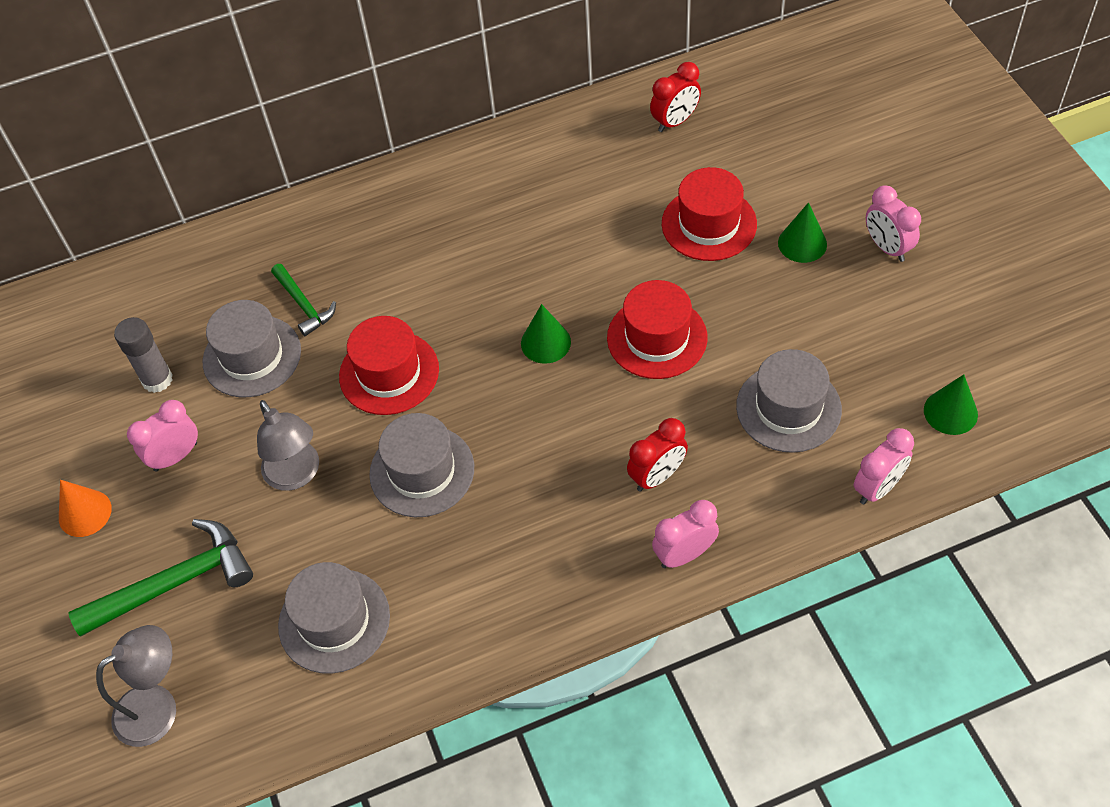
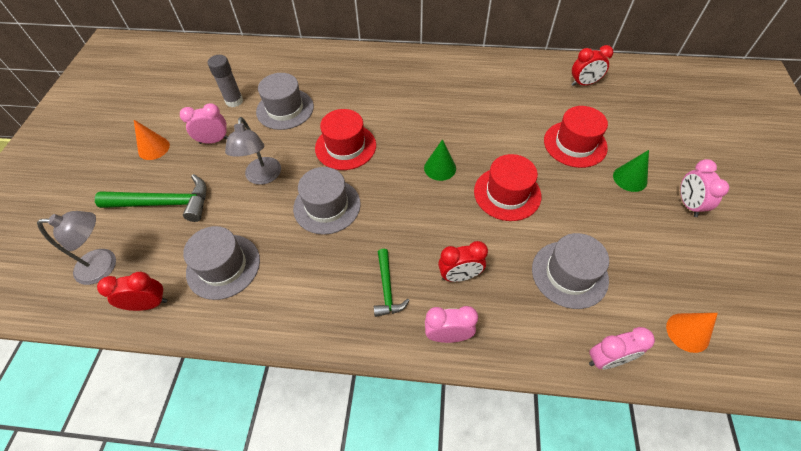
camera: 25 degrees right, 0 degrees up
green hammer [271,264,336,336] -> green hammer moved to [374,249,410,317]
green cone [924,374,978,435] -> orange cone [666,313,718,353]
none -> red clock [97,272,167,311]

